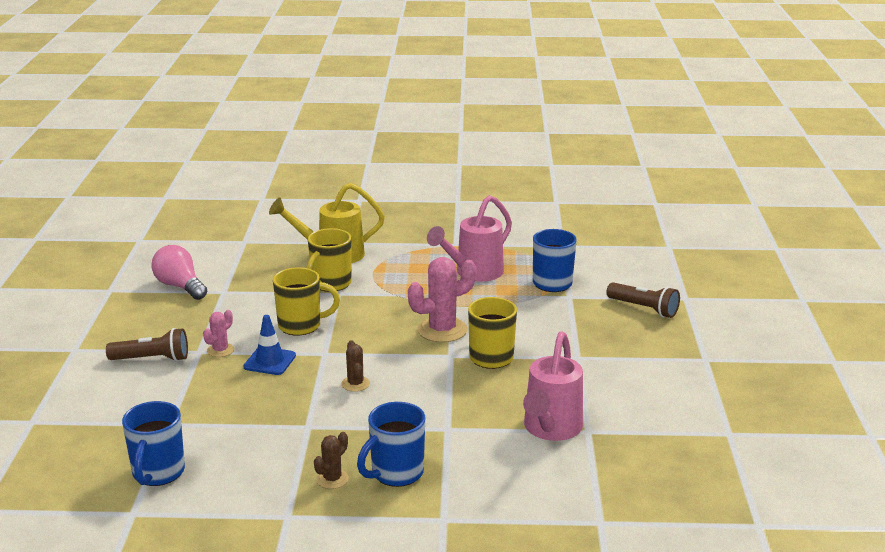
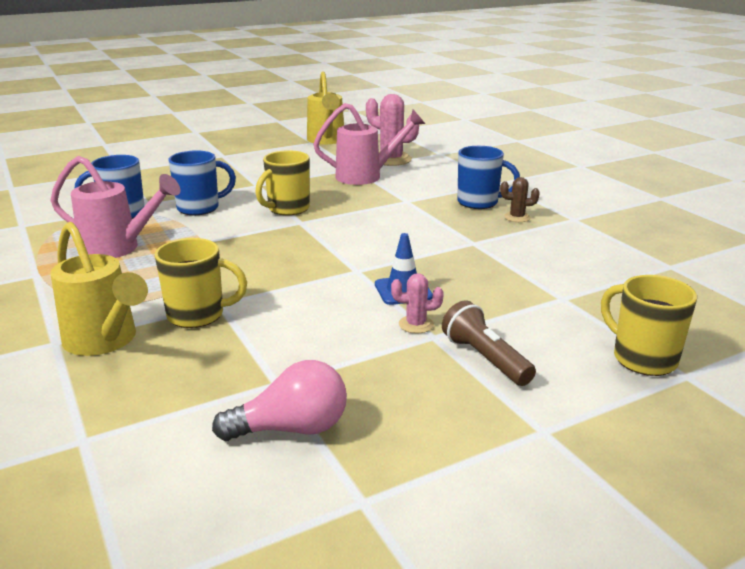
camera: 120 degrees left, 0 degrees up
blue mug [122,401,185,486] -> blue mug moved to [168,150,236,215]
pink light bulb [151,245,207,300] -> pink light bulb turned 120 degrees counterclockwise [212,360,347,441]
yellow mug [273,267,340,335] -> yellow mug moved to [601,275,697,376]
brown cactus [341,340,370,392] -> none
pink cactus [408,257,477,342] -> pink cactus moved to [366,94,419,166]
brown flashlight [607,282,680,318] -> none
none -> yellow watering can [307,71,344,144]

